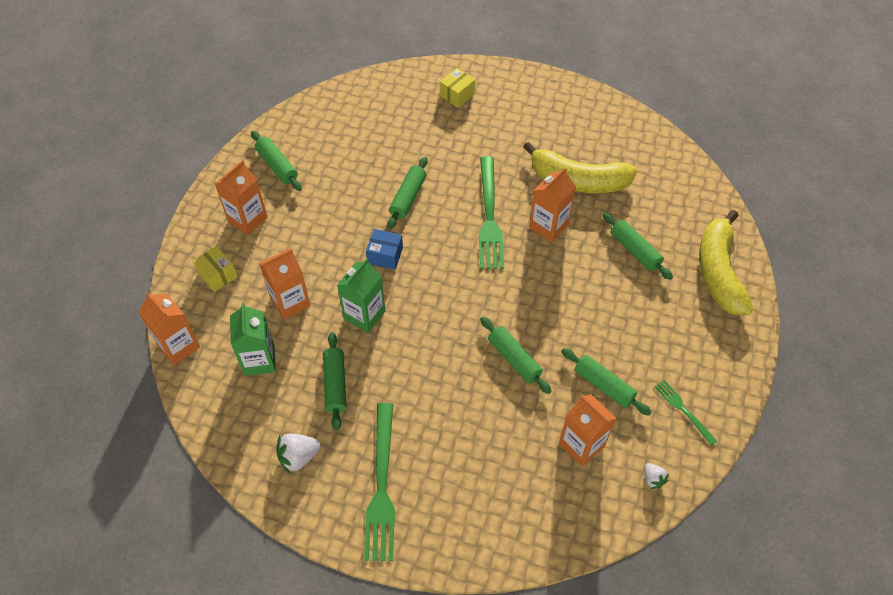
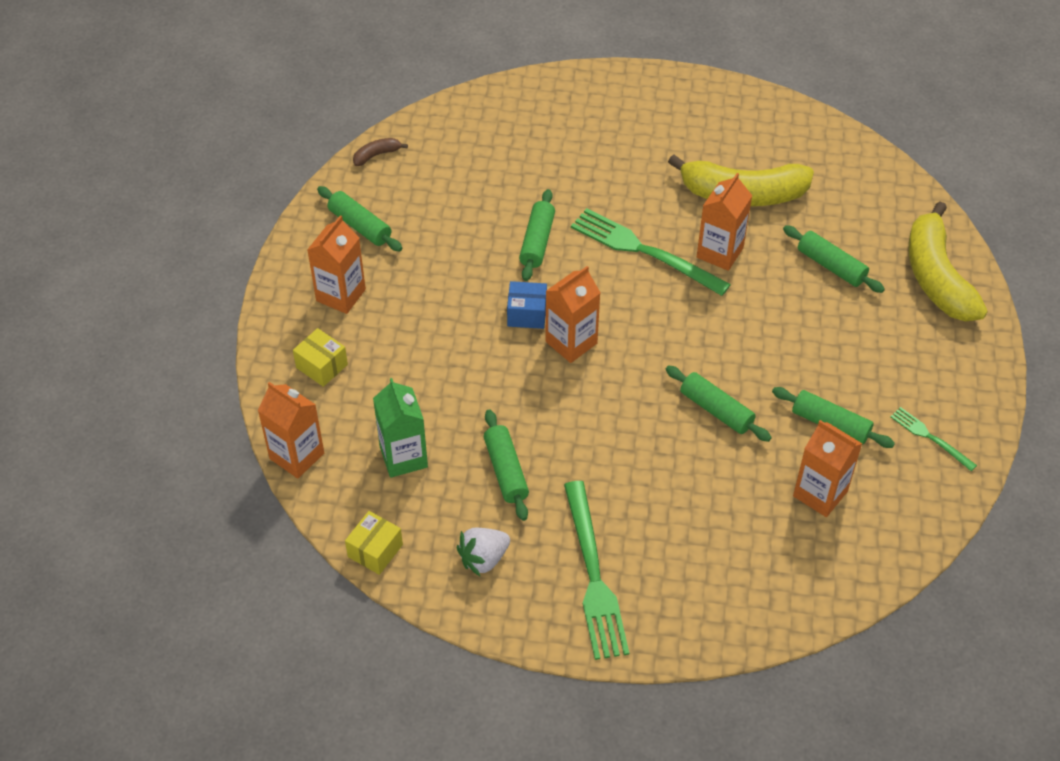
camera: 10 degrees left, 5 degrees down
orange carton [259,249,310,320] -> orange carton moved to [545,266,601,363]
green carton [337,258,385,333] -> none
yellow box [440,68,476,108] -> yellow box moved to [345,511,403,575]
green fork [479,156,504,269] -> green fork turned 135 degrees clockwise [571,208,731,296]
white strawberry [645,463,669,489] -> none
none -> brown banana [353,138,408,166]

